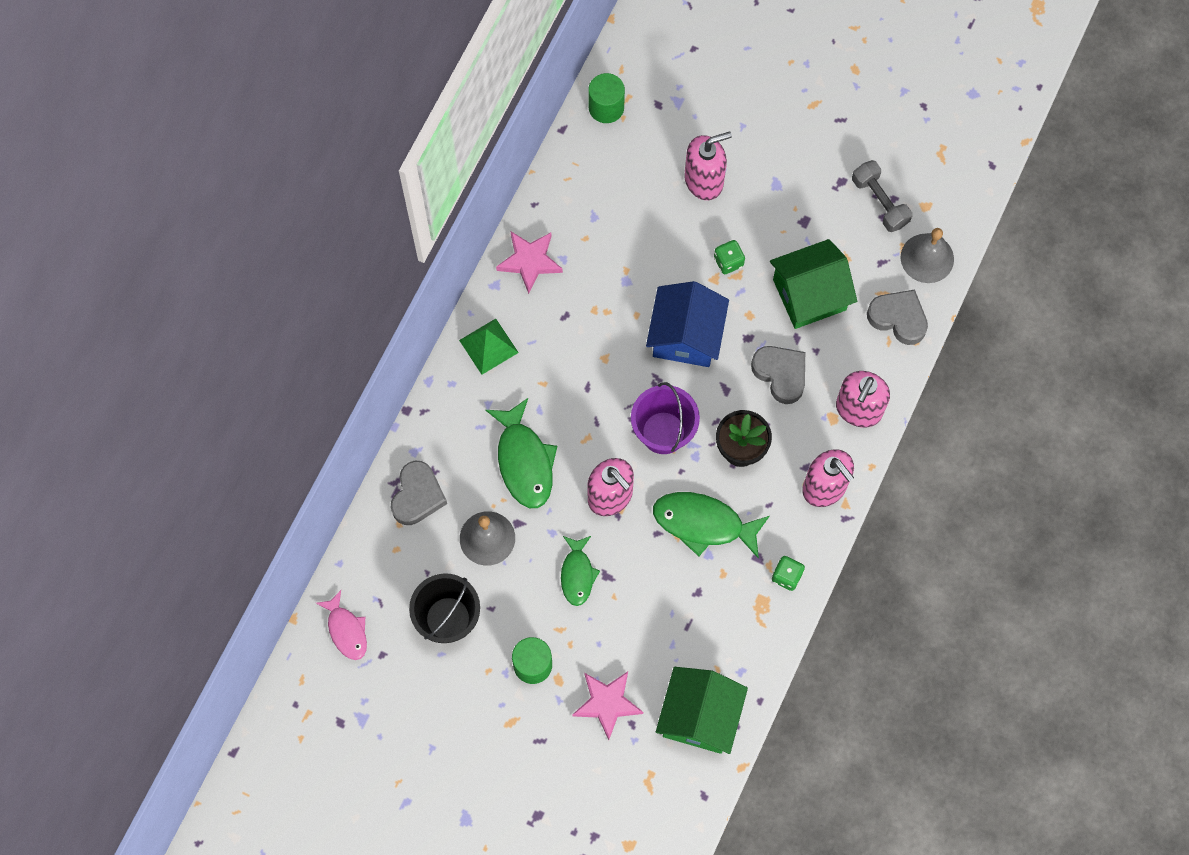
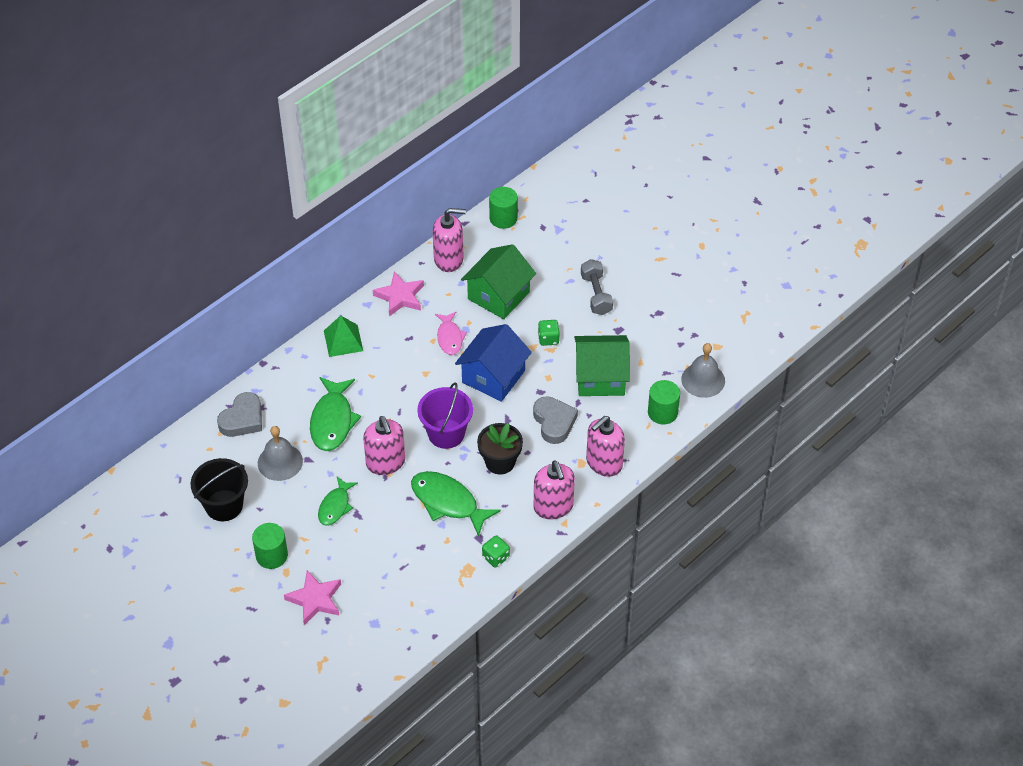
camera: 20 degrees right, 20 degrees down
pink fish [316,590,367,660] -> pink fish moved to [435,312,467,355]
green house [656,667,748,754] -> green house moved to [461,244,536,319]
pink soap dispenser [684,131,732,200] -> pink soap dispenser moved to [433,208,466,272]
grey dumbbell [852,160,912,232] -> grey dumbbell moved to [581,259,613,315]
grey heart [867,290,928,345] -> green cylinder [648,380,680,425]

